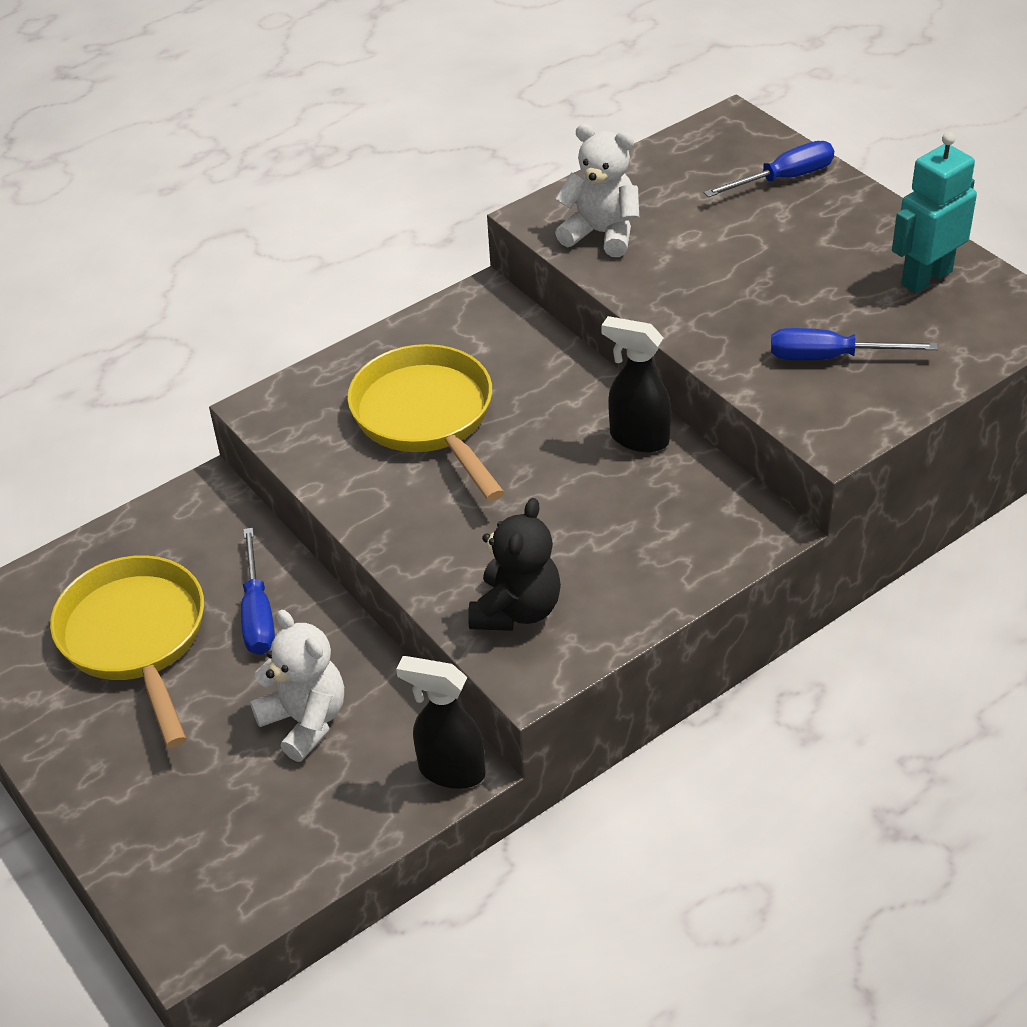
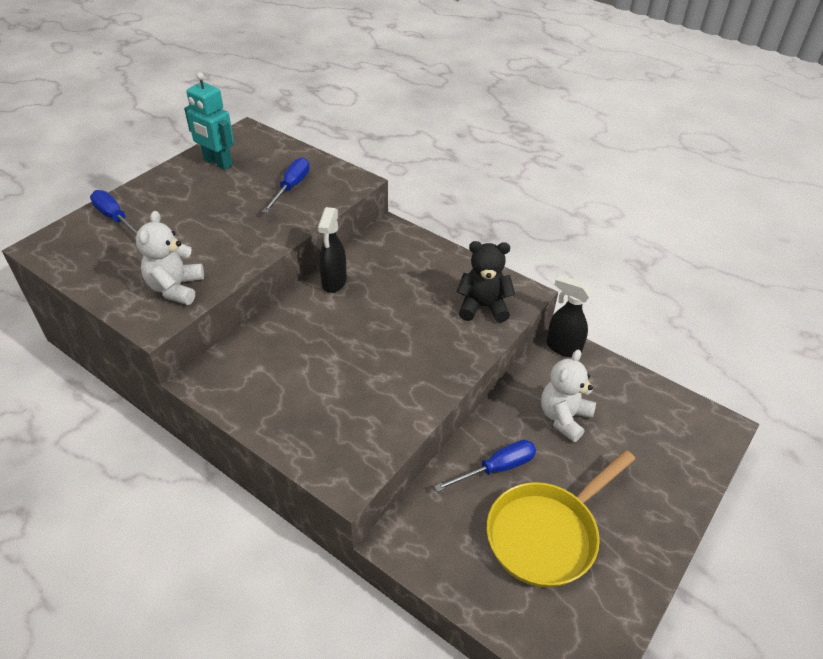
camera: 110 degrees left, 0 degrees up
yellow pan [347,344,505,501] -> none
black spray bottle [396,656,486,789] -> black spray bottle turned 120 degrees clockwise [547,275,593,357]
blue screwdriver [771,328,938,360] -> blue screwdriver turned 150 degrees counterclockwise [262,157,310,213]

